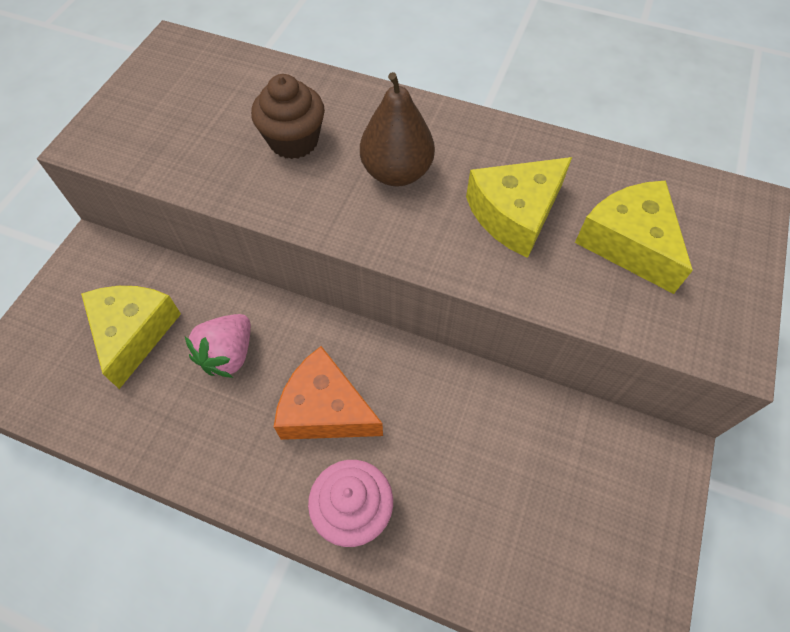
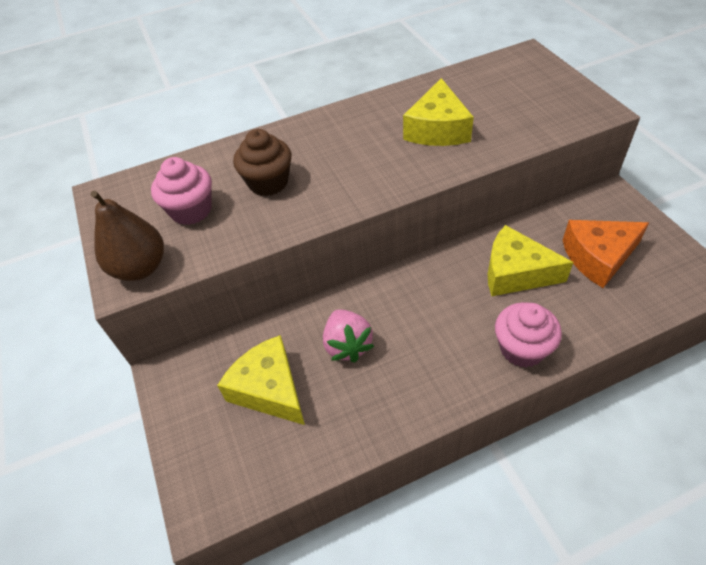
camera: 40 degrees left, 10 degrees down
orange cheese [274,346,383,440] -> orange cheese moved to [563,220,649,288]
brown pear [360,72,435,186] -> brown pear moved to [90,191,164,281]
yellow cheese [575,181,693,294] -> yellow cheese moved to [488,225,574,296]
none -> pink cupcake [151,157,212,225]

